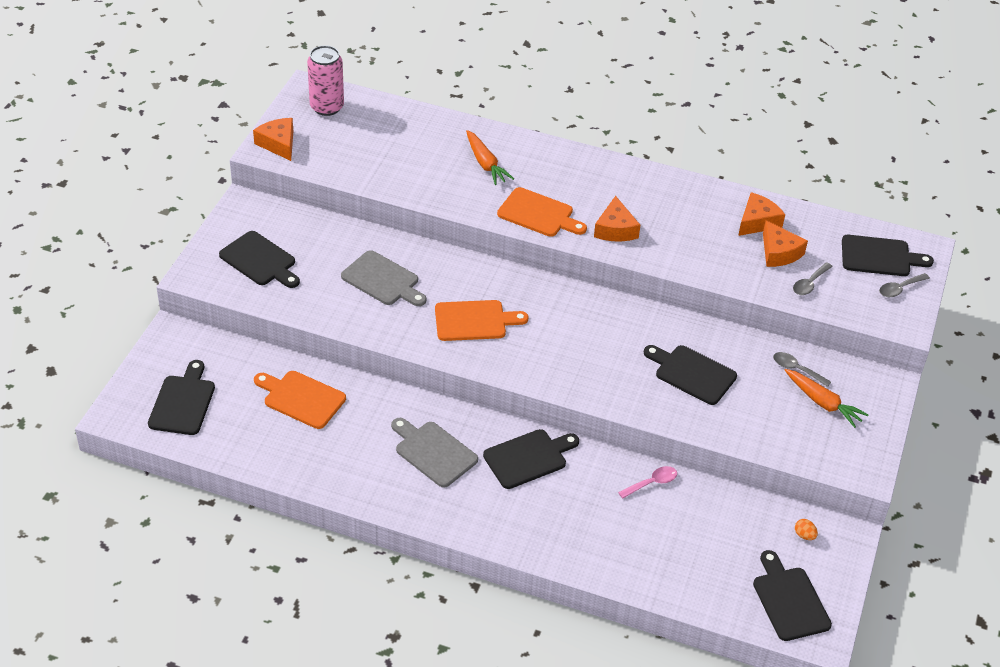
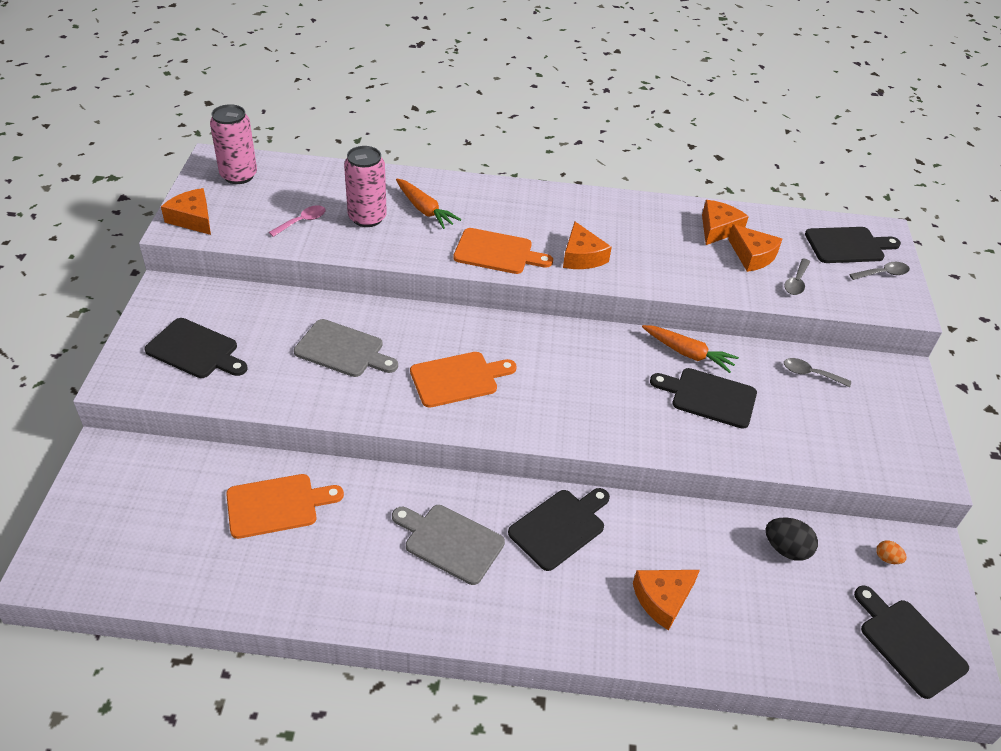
camera: 15 degrees left, 0 degrees up
black cutting board [148,360,215,435] -> none
orange cutting board [254,371,346,429] -> orange cutting board turned 150 degrees clockwise [226,474,344,539]
pink spoon [618,466,677,499] -> pink spoon moved to [269,205,326,237]
orange carrot [785,369,869,428] -> orange carrot moved to [642,325,739,373]
grey spoon [879,273,930,297] -> grey spoon turned 150 degrees counterclockwise [849,262,910,280]
none -> pink can [344,146,387,227]
none -> orange cheese [633,570,700,630]
none -> black egg [766,517,818,561]

